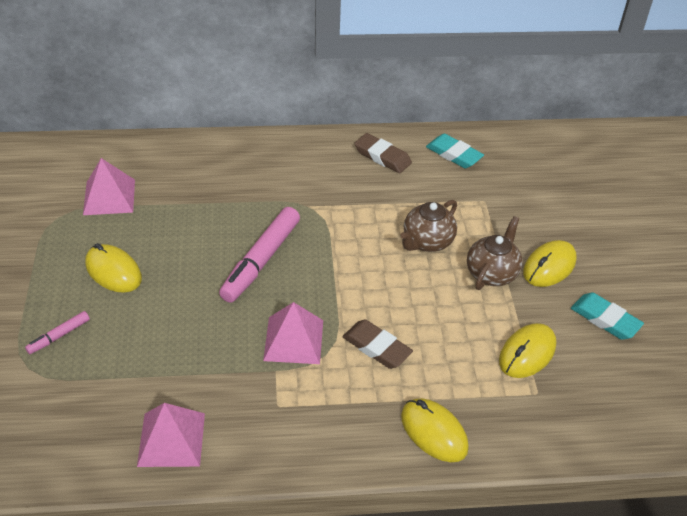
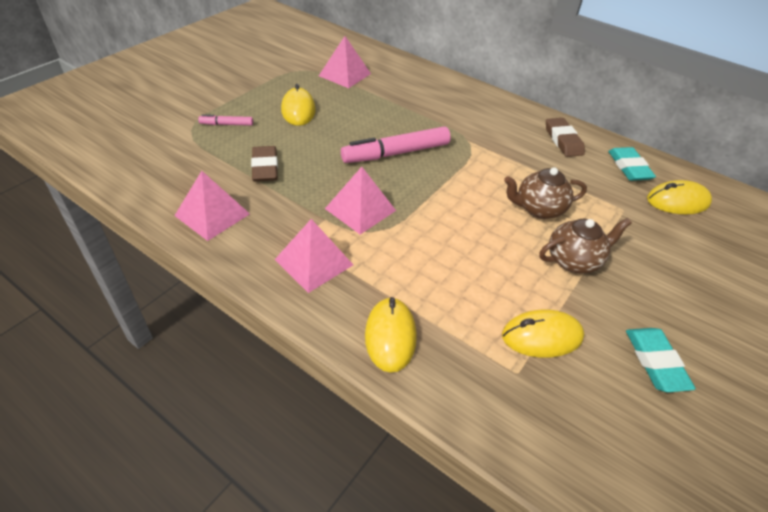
camera: 40 degrees right, 0 degrees up
brown eraser [342,319,413,369] -> brown eraser moved to [251,146,278,182]
yellow mouse [523,240,577,287] -> yellow mouse moved to [647,180,712,214]
none -> pink pyramid [275,219,353,293]

